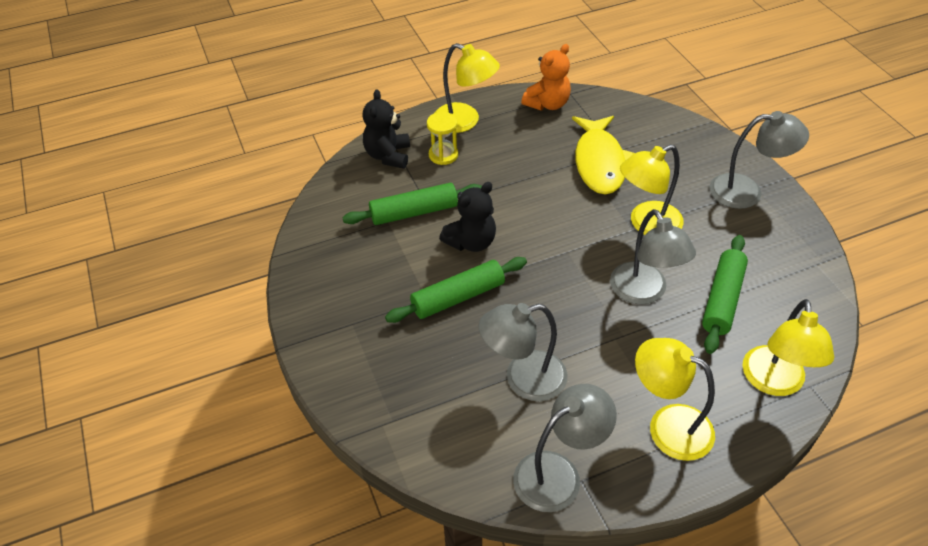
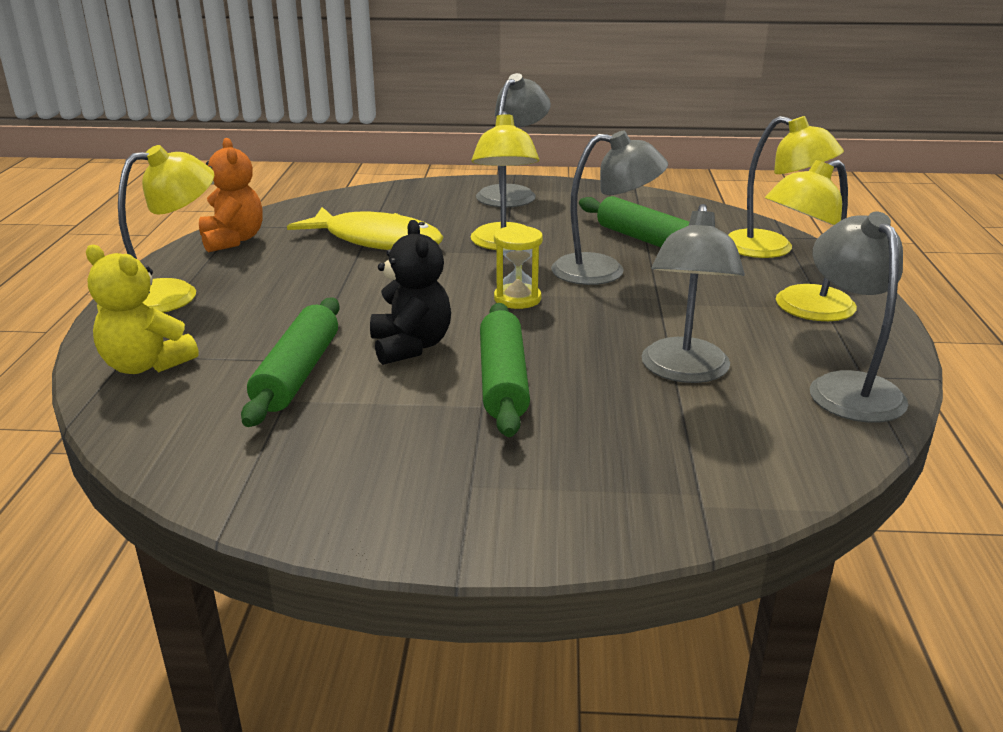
camera: 65 degrees left, 20 degrees down
black teddy bear [363,89,410,169] -> yellow teddy bear [86,245,198,374]
yellow hourglass [427,112,458,165] -> yellow hourglass moved to [494,225,543,309]

